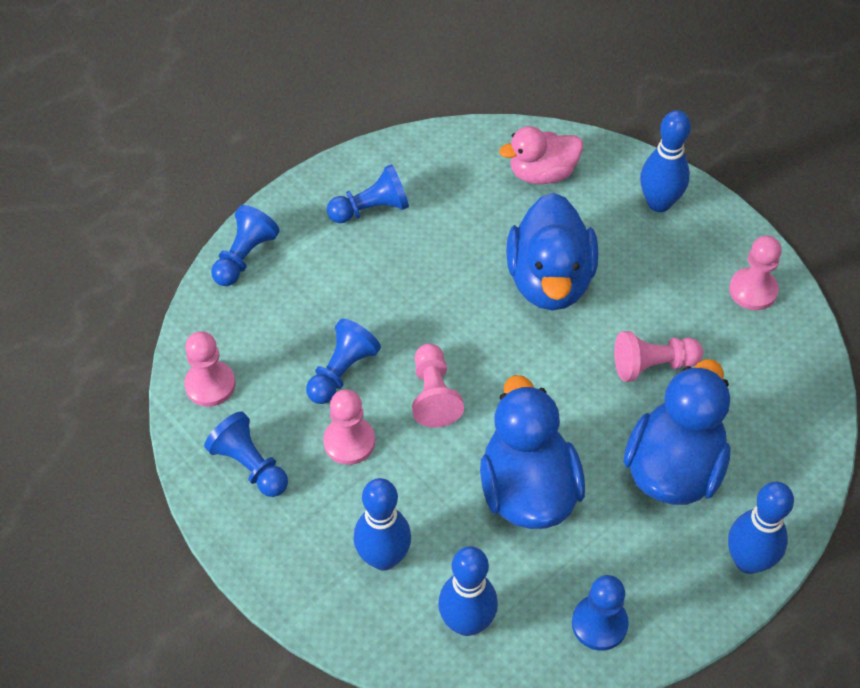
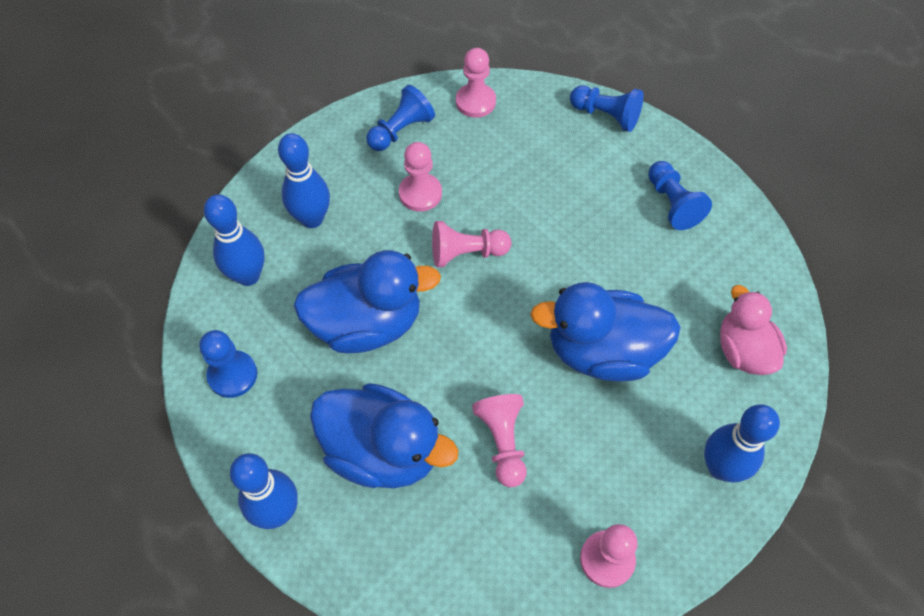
camera: 90 degrees right, 5 degrees up
blue pawn [306,319,381,404] -> none

